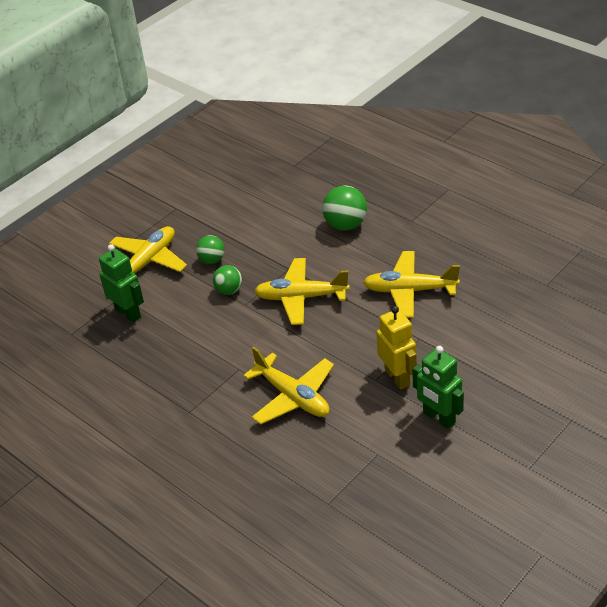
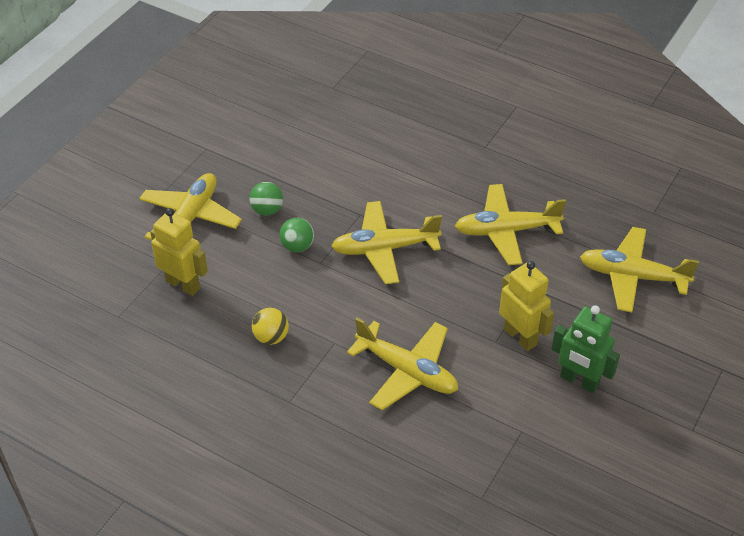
camera: 15 degrees left, 5 degrees up
green robot [99,244,144,323] -> yellow robot [150,208,208,296]
green ball [322,186,367,231] -> none
none -> yellow ball [252,308,289,345]
none -> yellow plane [580,227,699,313]

